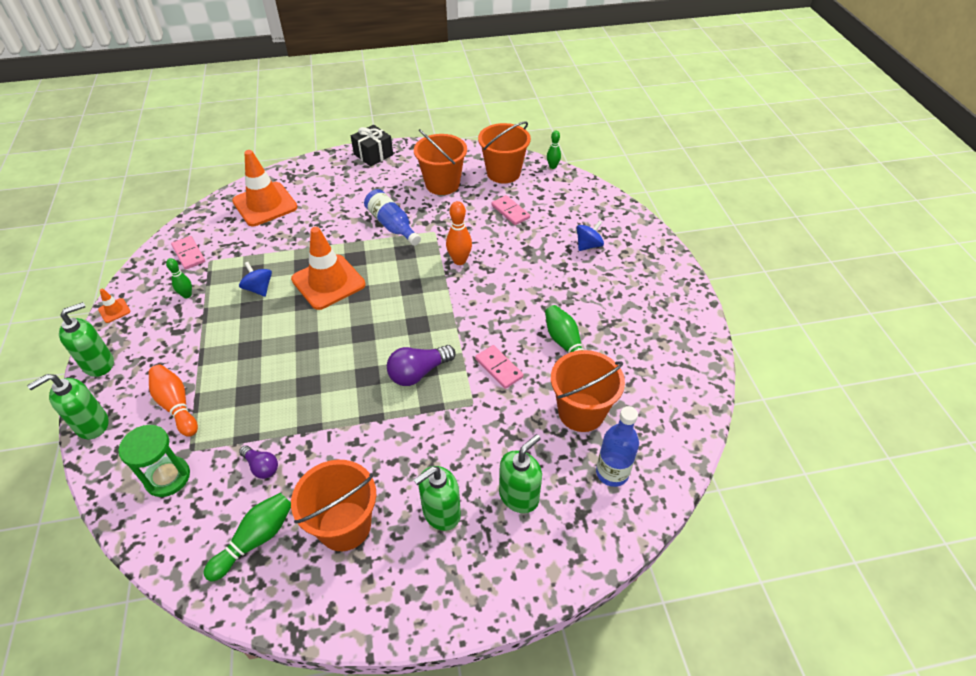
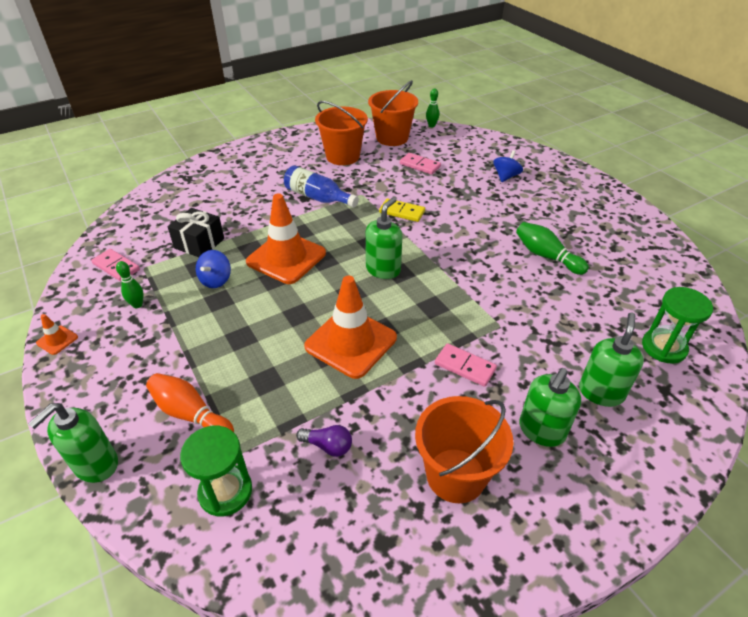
camera: 20 degrees left, 5 degrees down
green soap dispenser [59,302,114,377] -> green soap dispenser moved to [365,197,402,279]
green bowling pin [203,493,291,581] -> none
orange traffic cone [232,150,297,226] -> orange traffic cone moved to [304,276,397,379]
blue spinning top [239,262,272,297] -> blue spinning top turned 105 degrees counterclockwise [196,250,231,288]
black gift [351,125,393,166] -> black gift moved to [167,208,224,257]
purple light bulb [387,345,456,386] -> none
orange bowling pin [446,201,472,265] -> yellow domino [379,198,425,222]
pink domino [475,345,524,389] -> pink domino moved to [435,343,497,387]
orange bucket [551,350,625,432] -> none
blue bottle [596,406,639,487] -> green hourglass [642,287,713,364]

